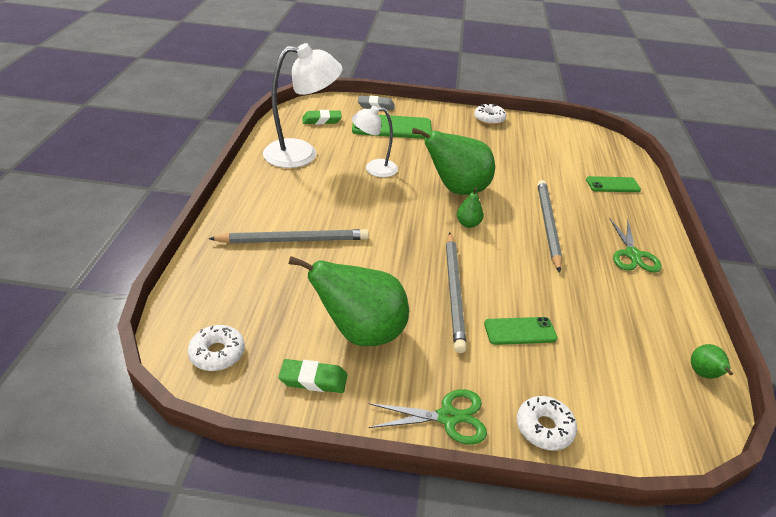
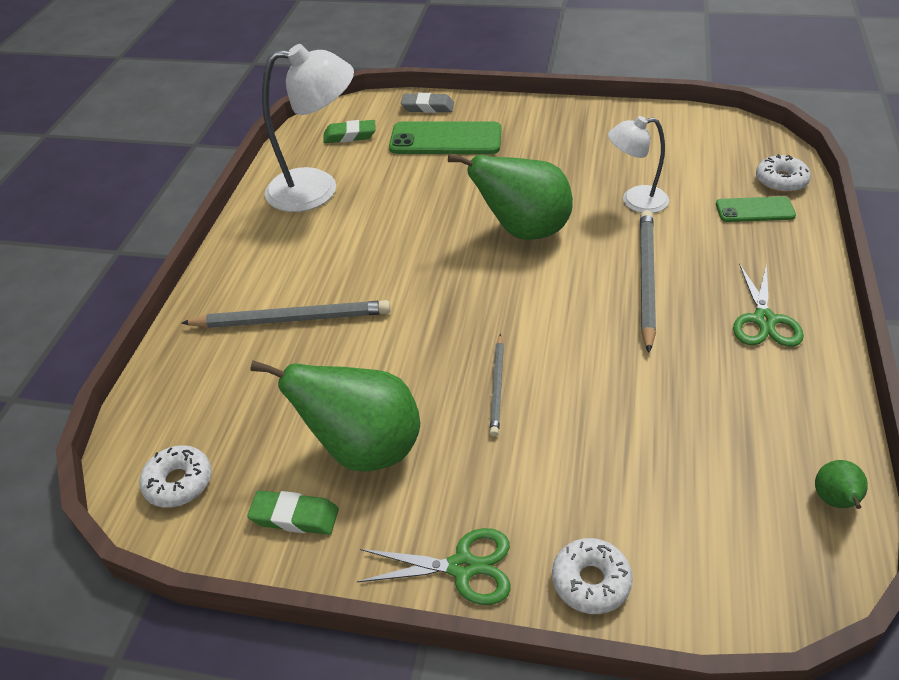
camera: 10 degrees right, 5 degrees up
white lamp [352,106,398,177] -> white lamp moved to [608,116,669,213]
grey pencil [446,233,467,353] -> grey pencil [490,334,504,437], size x0.58
green pear [457,188,484,228] -> none
white donut [474,103,507,125] -> white donut moved to [756,154,811,193]
green phone [484,317,557,345] -> none

